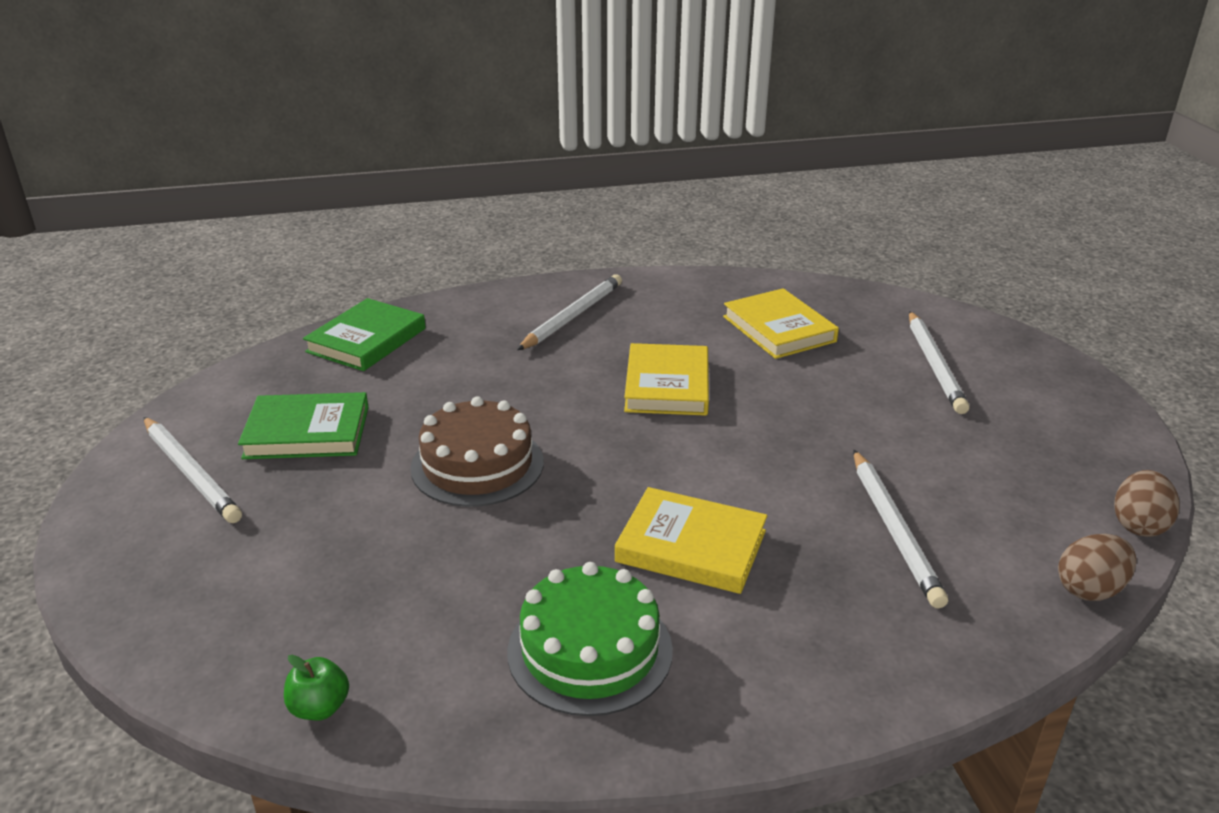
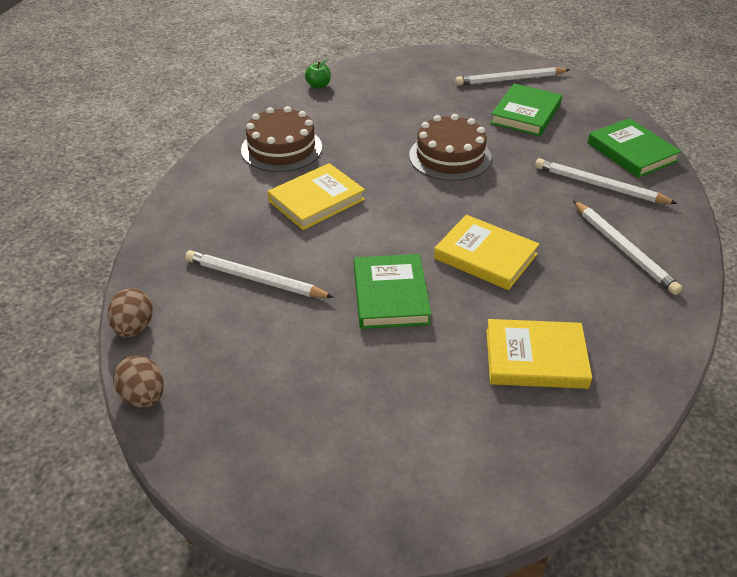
camera: 120 degrees right, 10 degrees up
green cake [507,562,673,716] -> brown cake [241,106,322,172]
white pencil [909,311,970,414] -> white pencil moved to [535,158,678,204]
none -> green book [354,254,431,329]

